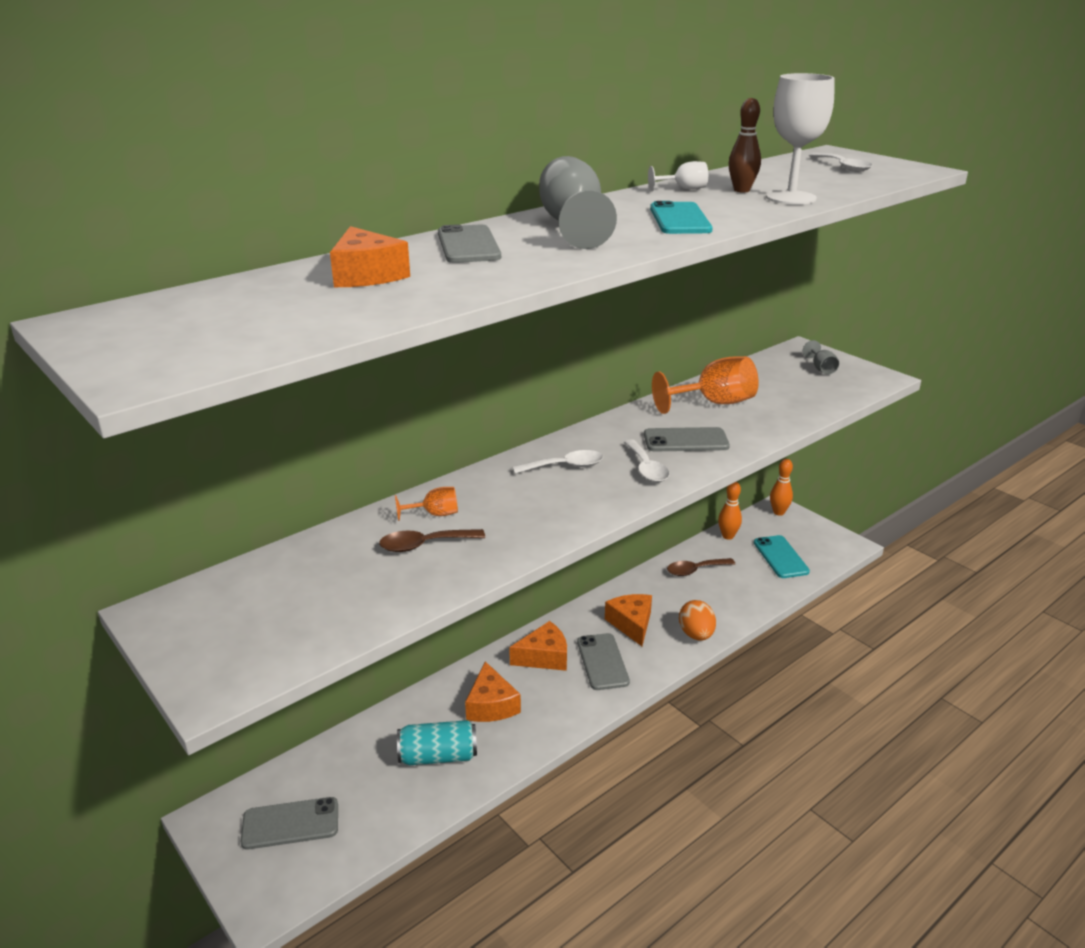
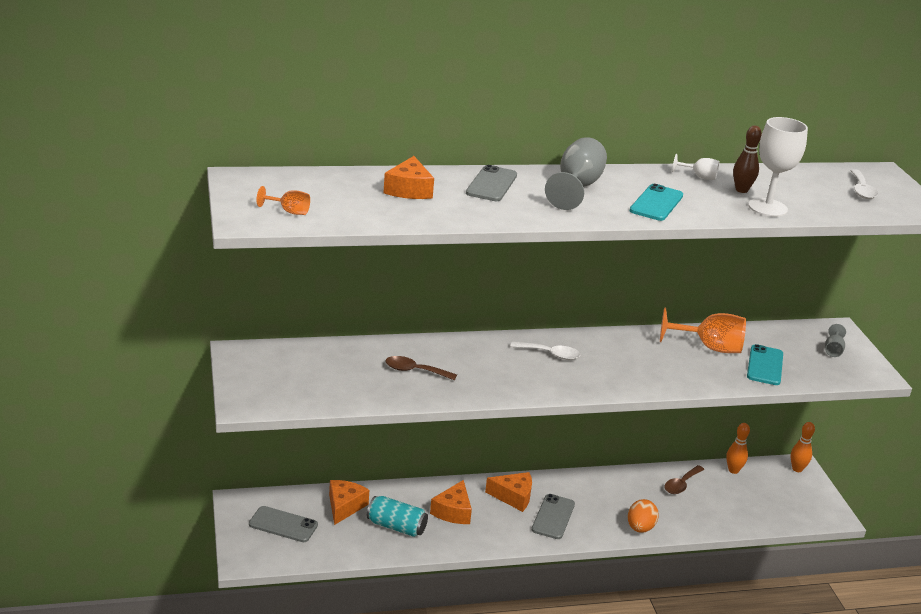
camera: 25 degrees right, 0 degrees up
orange goblet [395,487,458,521] -> orange goblet moved to [257,186,310,215]
orange cheese [605,594,652,646] -> orange cheese moved to [329,480,369,525]
white spoon [624,439,669,482] -> none
grey phone [644,427,730,451] -> none
brown spoon [667,558,735,576] -> brown spoon turned 60 degrees counterclockwise [664,465,704,494]
turquoise phone [754,535,810,578] -> turquoise phone moved to [747,344,783,385]

